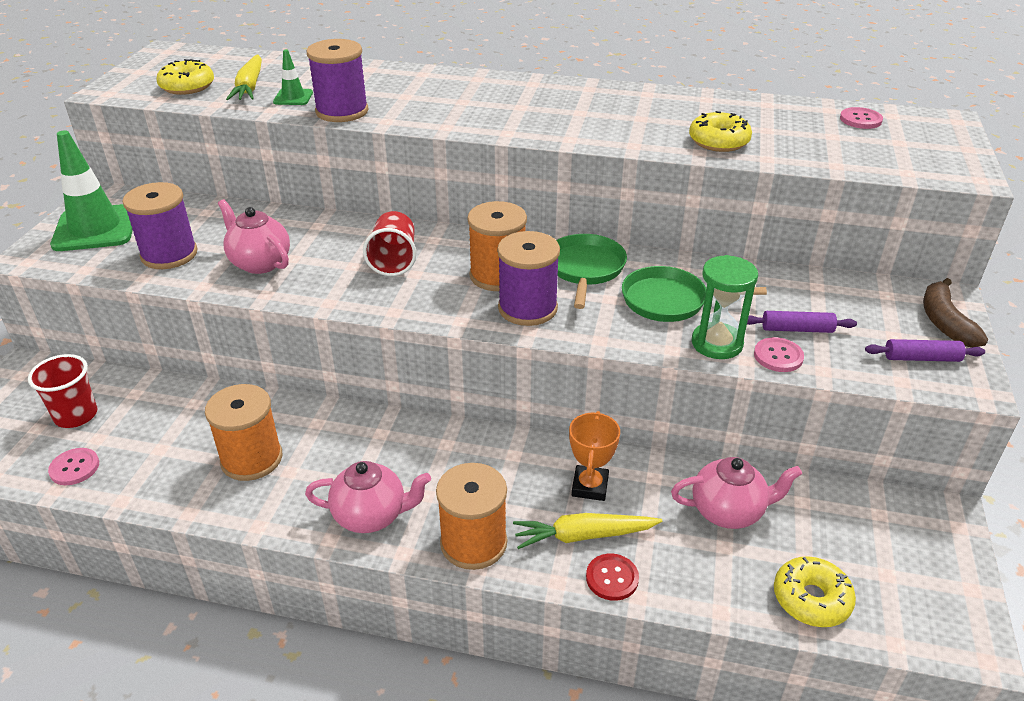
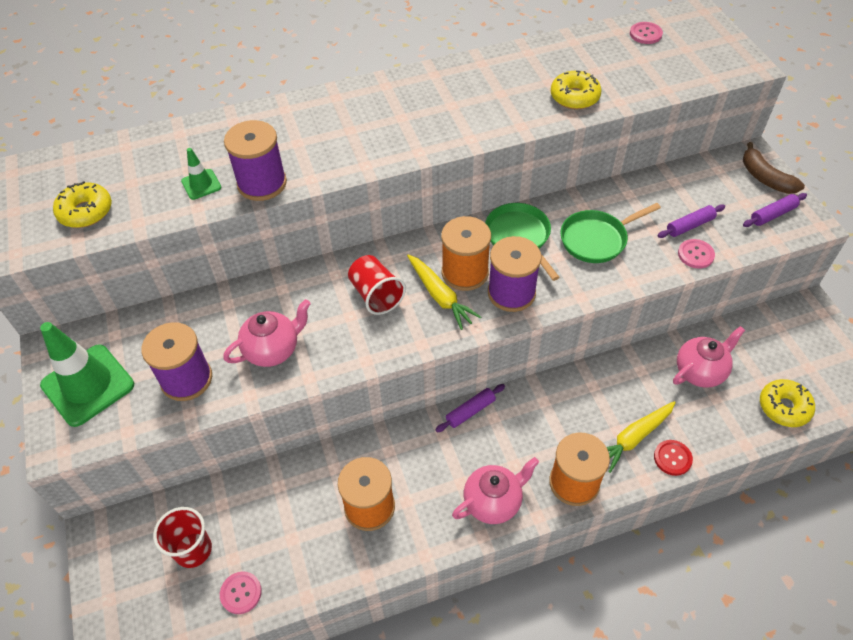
camera: 30 degrees left, 15 degrees up
pink teapot [218,199,290,274] -> pink teapot turned 135 degrees clockwise [223,299,311,367]
yellow carrot [226,55,262,100] -> yellow carrot moved to [407,254,481,330]
orange trophy [569,411,620,501] -> none
green hourglass [692,255,758,359] -> none
none -> purple rolling pin [435,384,505,432]

